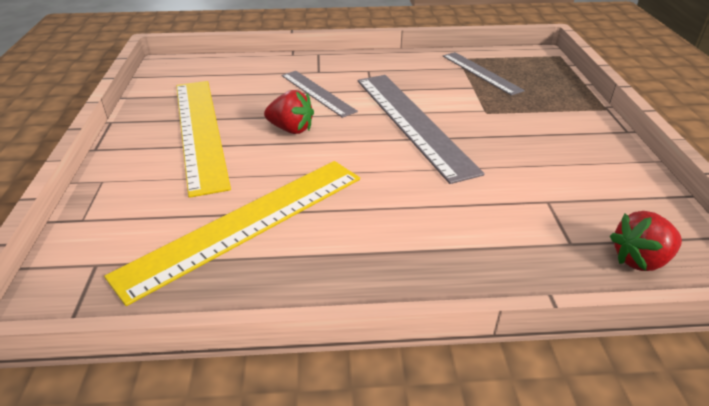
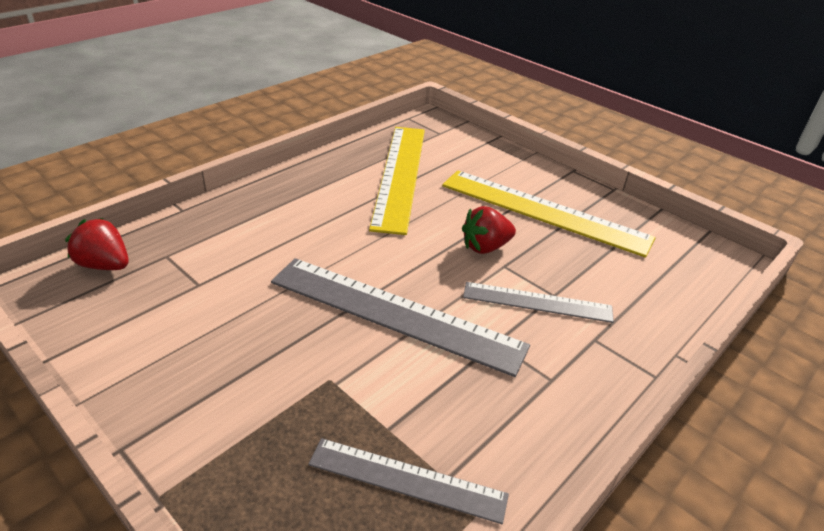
camera: 135 degrees right, 0 degrees up
red strawberry [610,211,682,271] -> red strawberry turned 90 degrees counterclockwise [65,218,129,270]

